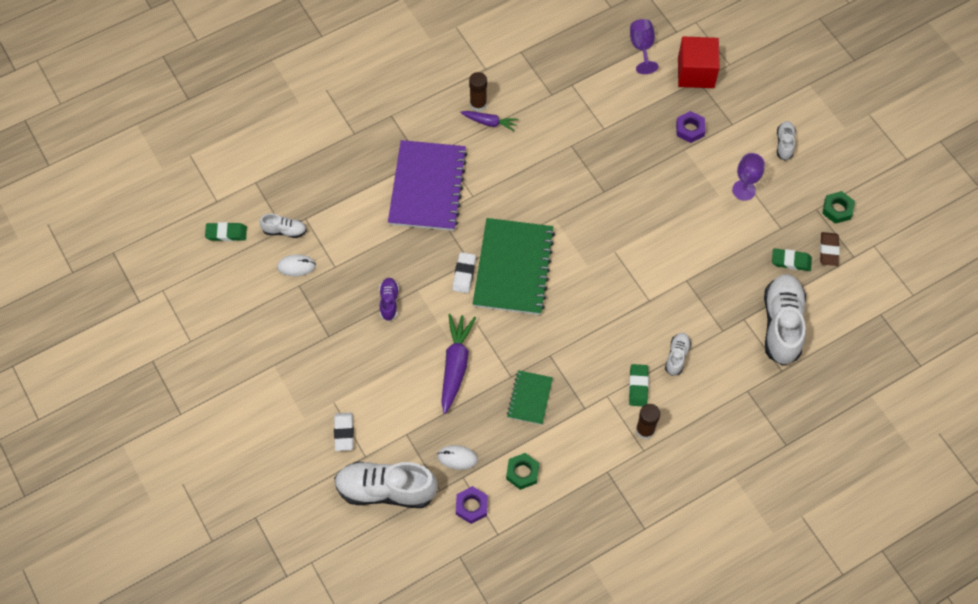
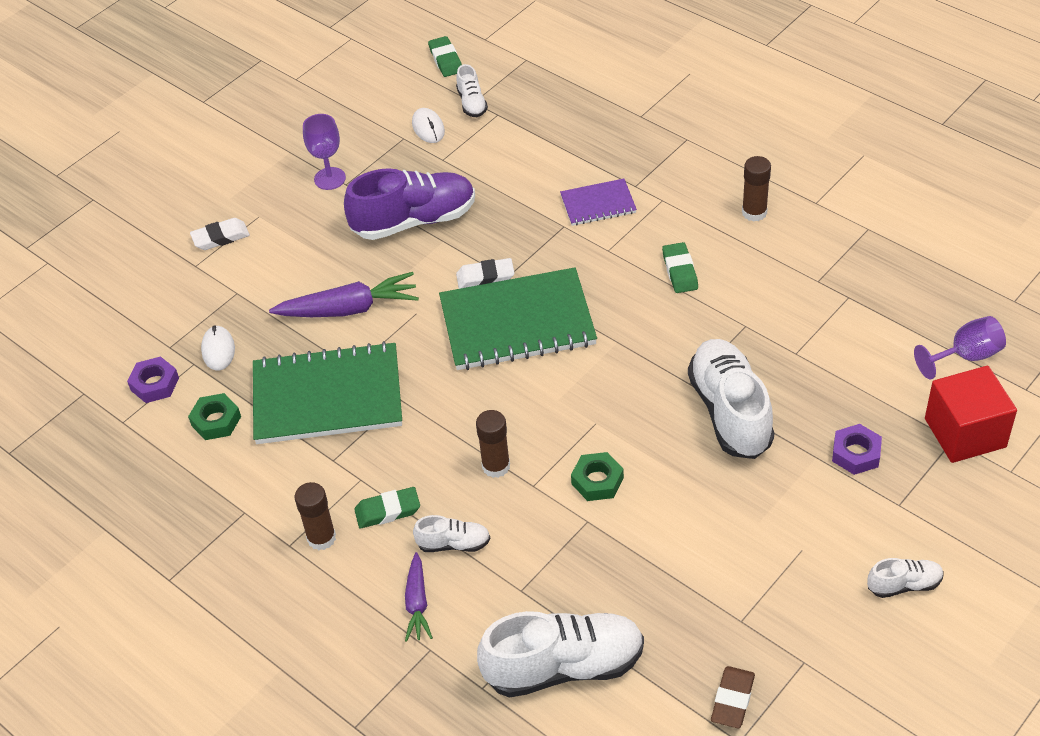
camera: 75 degrees right, 15 degrees down
white shoe [334,461,438,508] -> white shoe moved to [688,339,774,459]
purple shoe [379,278,399,321] -> purple shoe [344,168,475,240], size x2.07
purple notebook [388,140,468,231] -> purple notebook [560,179,637,226], size x0.50
purple carrot [460,111,518,132] -> purple carrot moved to [405,552,433,642]
green notebook [507,370,553,425] -> green notebook [253,341,402,444], size x1.99
purple goblet [732,153,765,201] -> purple goblet moved to [303,114,346,190]
green eraser [772,248,812,271] -> green eraser moved to [662,242,698,293]
brown eraser [820,232,840,266] -> brown eraser turned 60 degrees counterclockwise [711,666,755,728]
green nut [822,191,855,224] -> green nut moved to [571,452,624,501]
none -> brown glue stick [476,410,510,478]

